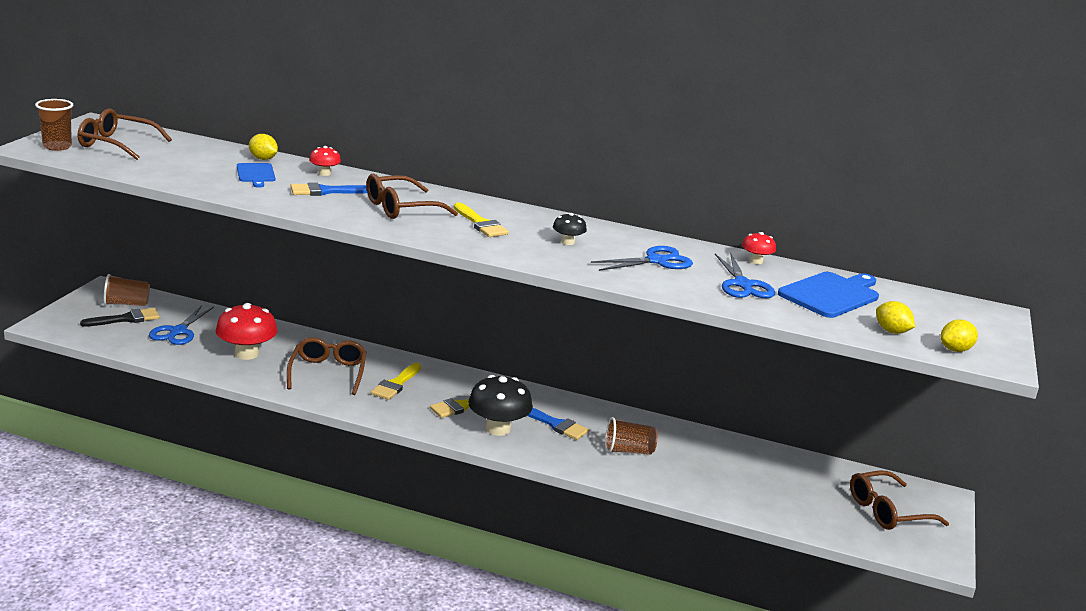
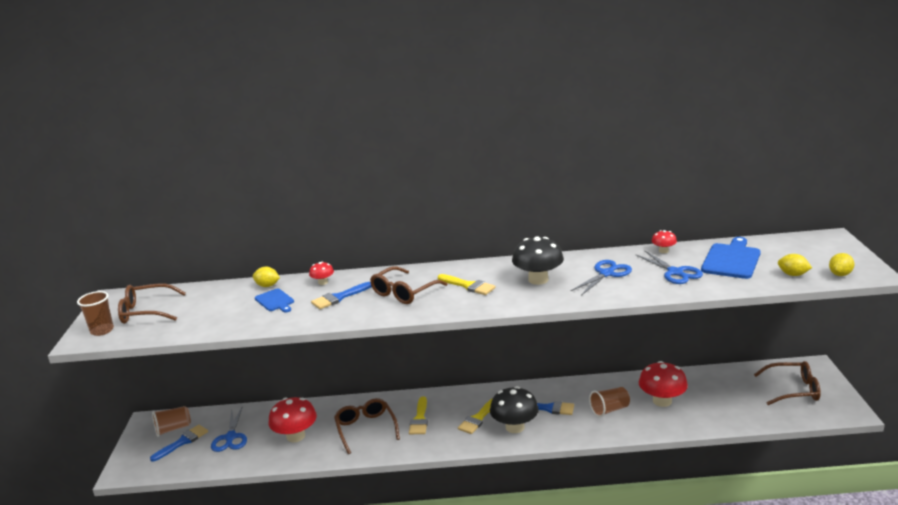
camera: 15 degrees left, 0 degrees up
black brush [80,308,160,327] -> blue brush [150,425,208,462]
black mushroom [553,213,587,245] -> black mushroom [512,236,564,285], size x1.99
brown glasses [850,471,949,530] -> brown glasses turned 135 degrees counterclockwise [754,361,821,405]
none -> red mushroom [639,361,688,407]

